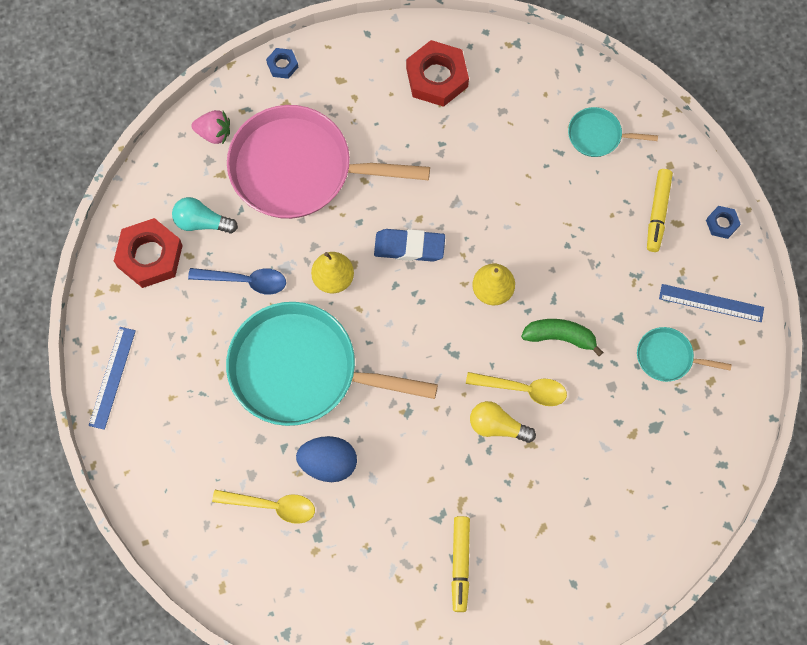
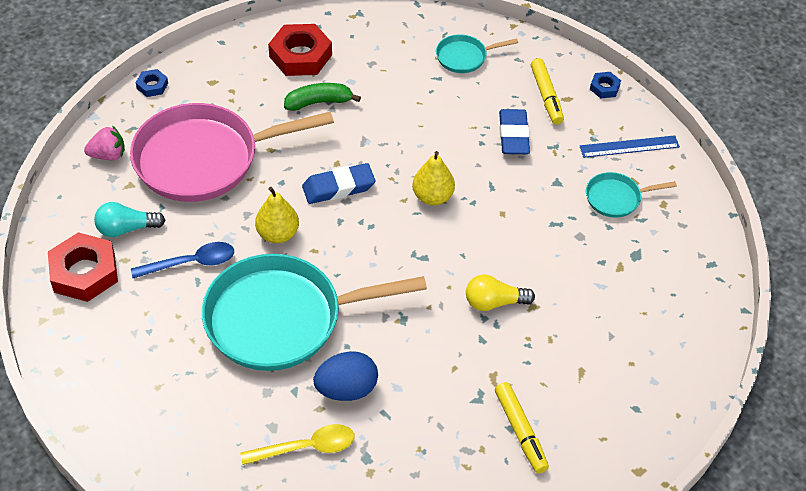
camera: 25 degrees left, 20 degrees down
blue ruler [89,327,136,430] -> none
yellow spoon [466,372,567,406] -> none
green banana [521,319,603,356] -> green banana moved to [284,83,361,111]
none -> blue eraser [499,109,530,154]

